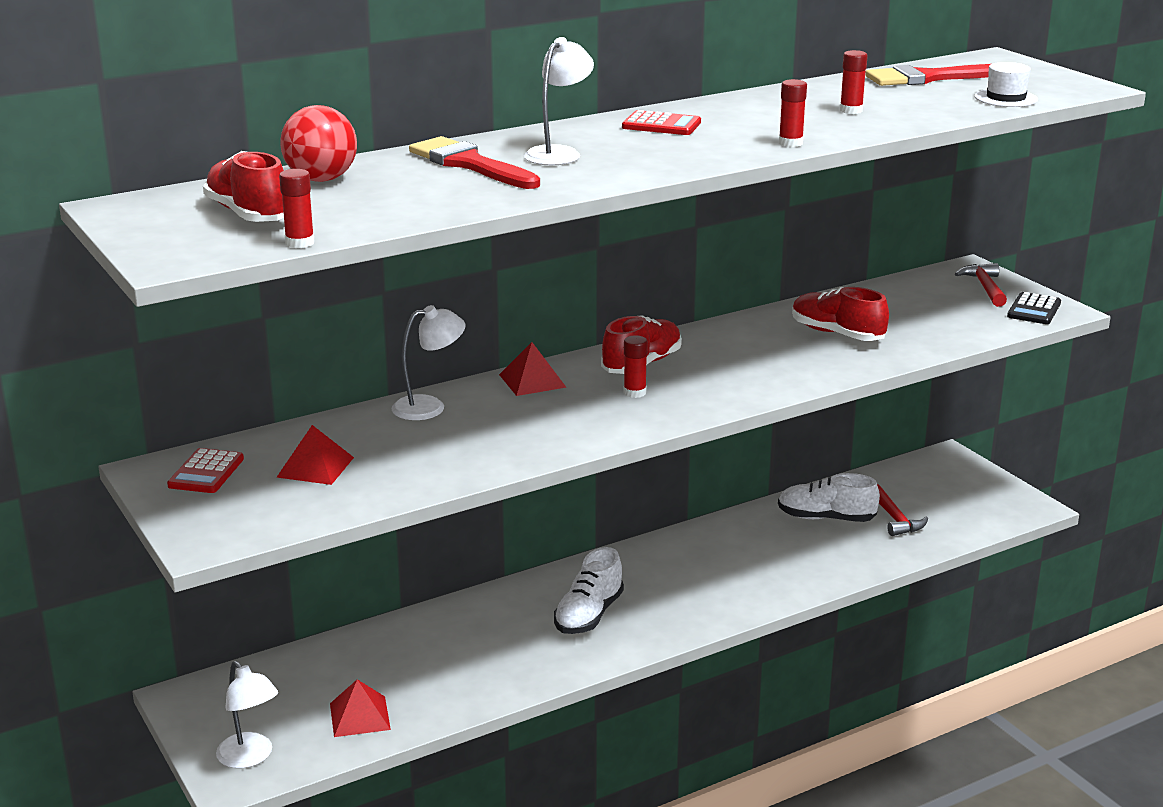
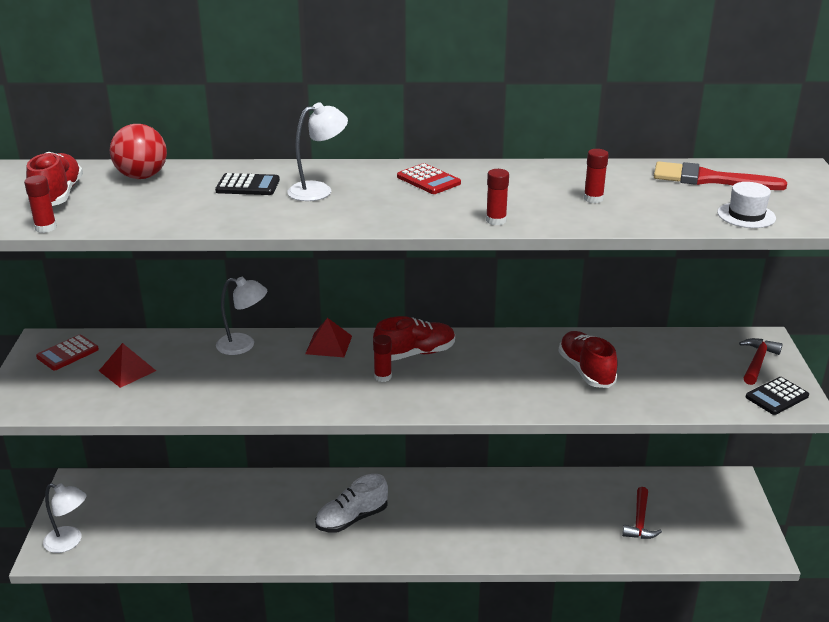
camera: 30 degrees right, 5 degrees up
white lamp [216,661,278,768] -> white lamp turned 60 degrees counterclockwise [43,483,86,553]
red pyramid [330,679,391,737] -> none
red brush [409,136,540,189] -> black calculator [215,173,280,195]
white shoe [778,473,880,522] -> none

